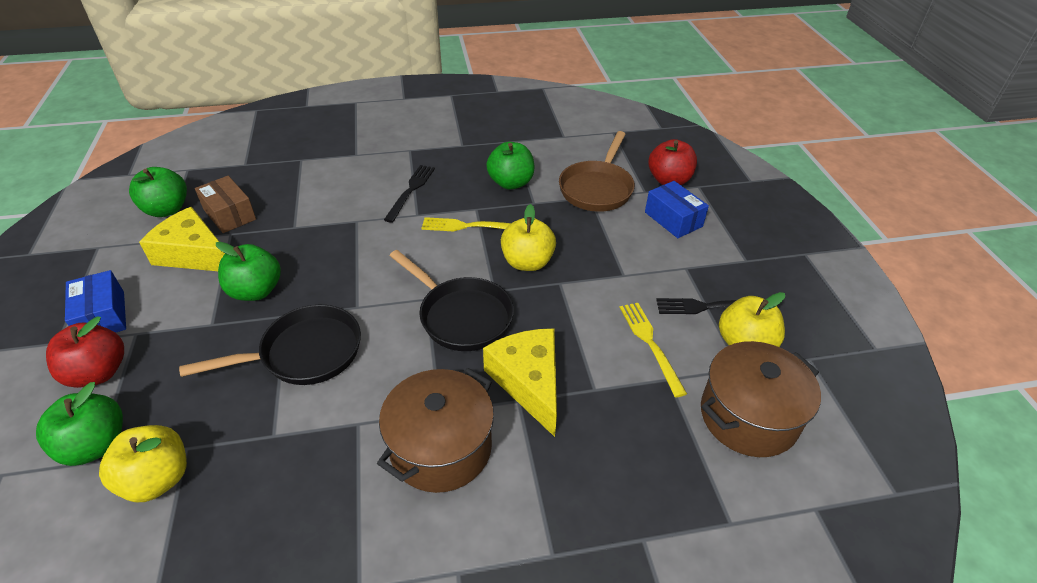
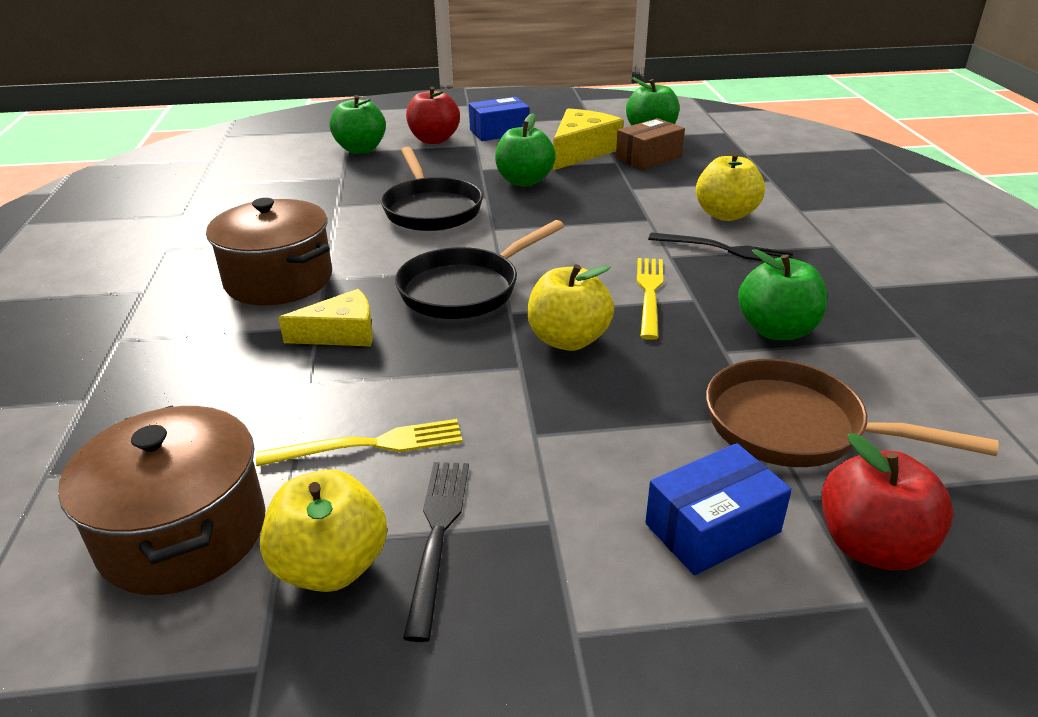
camera: 95 degrees right, 10 degrees down
yellow apple [99,425,187,502] -> yellow apple moved to [696,152,765,221]
yellow cheese [483,329,557,437] -> yellow cheese [278,289,373,346], size x0.66

